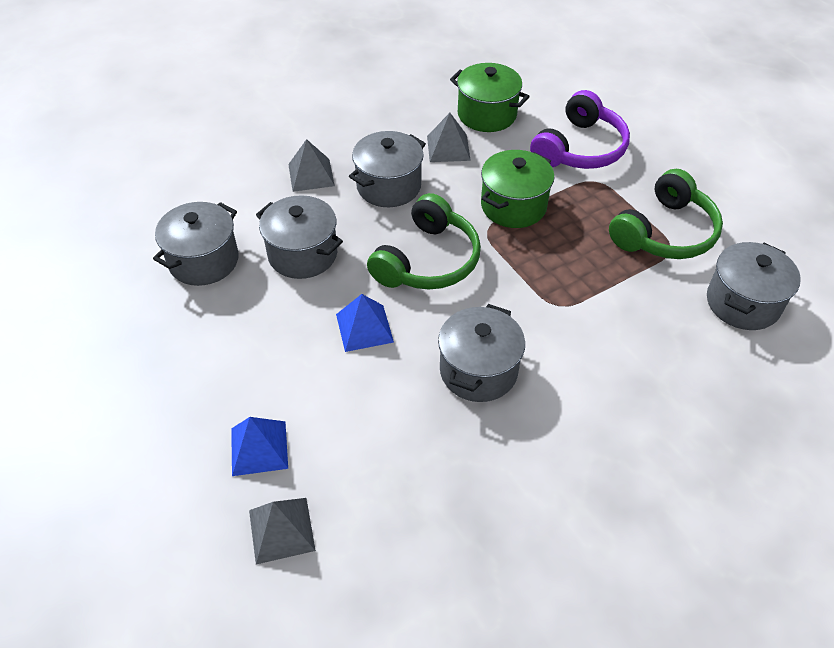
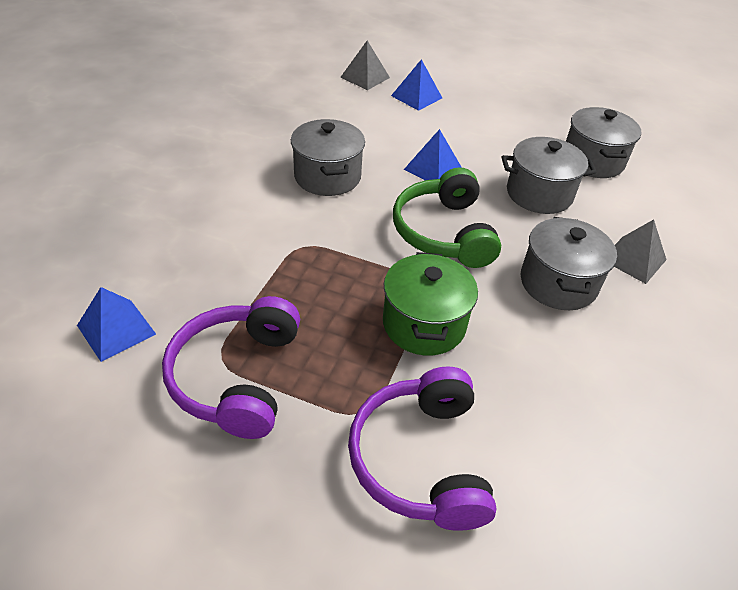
camera: 140 degrees right, 5 degrees down
grey pyramid [427,113,471,162] -> none
green pot [450,63,530,132] -> none
green headphones [609,169,723,259] -> purple headphones [162,296,300,439]
grey pot [707,242,801,330] -> blue pyramid [77,287,156,362]

